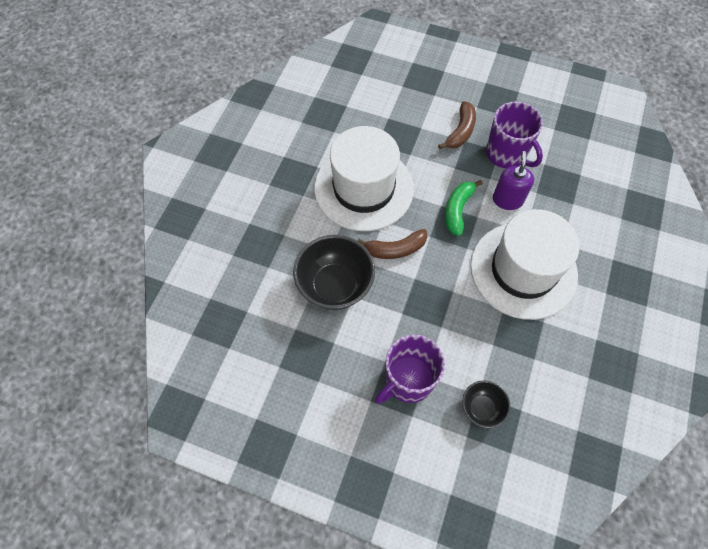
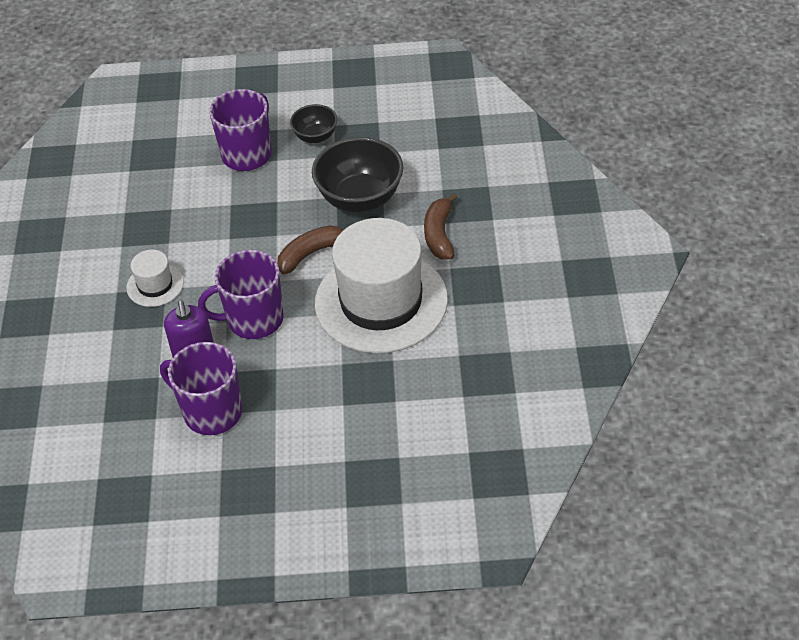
camera: 160 degrees right, 15 degrees down
brown banana [438,101,476,149] -> brown banana moved to [424,193,458,260]
green banana [445,180,483,236] -> purple mug [198,250,284,339]
black bowl [462,380,511,429] -> black bowl moved to [290,104,337,143]
white hat [471,209,579,320] -> white hat [126,250,184,307], size x0.44

